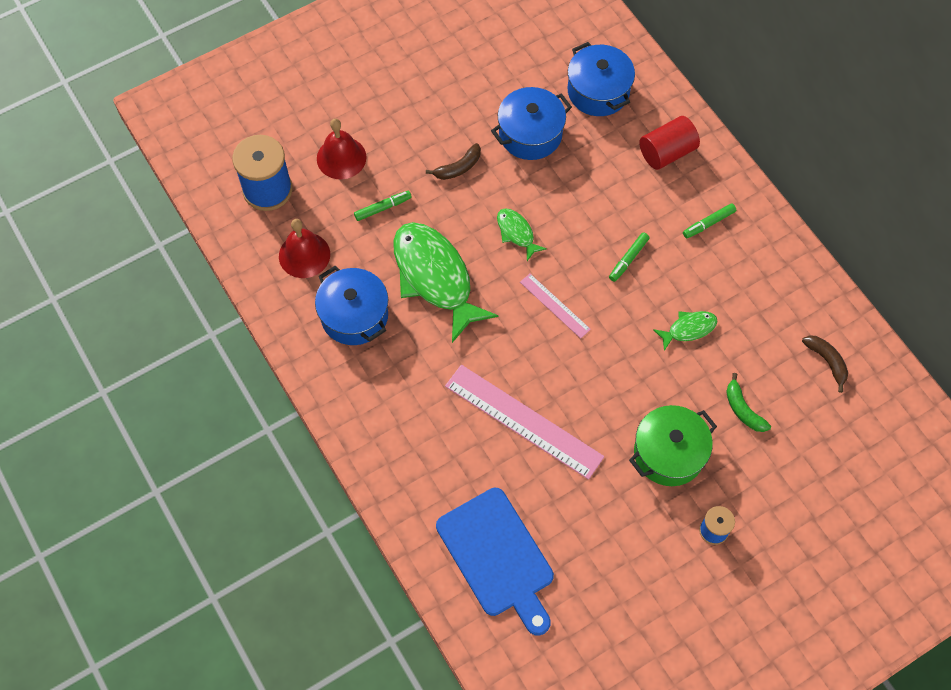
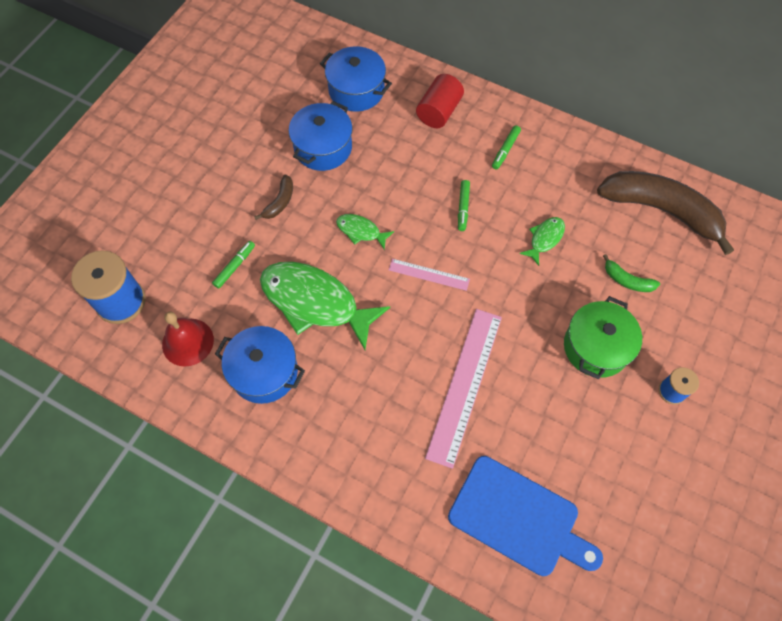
camera: 30 degrees left, 0 degrees up
red bell [317,118,366,179] -> none
pink ruler [445,365,604,480] -> pink ruler turned 75 degrees counterclockwise [425,309,502,469]
brown banana [802,335,848,393] -> brown banana [597,171,734,255], size x2.37

